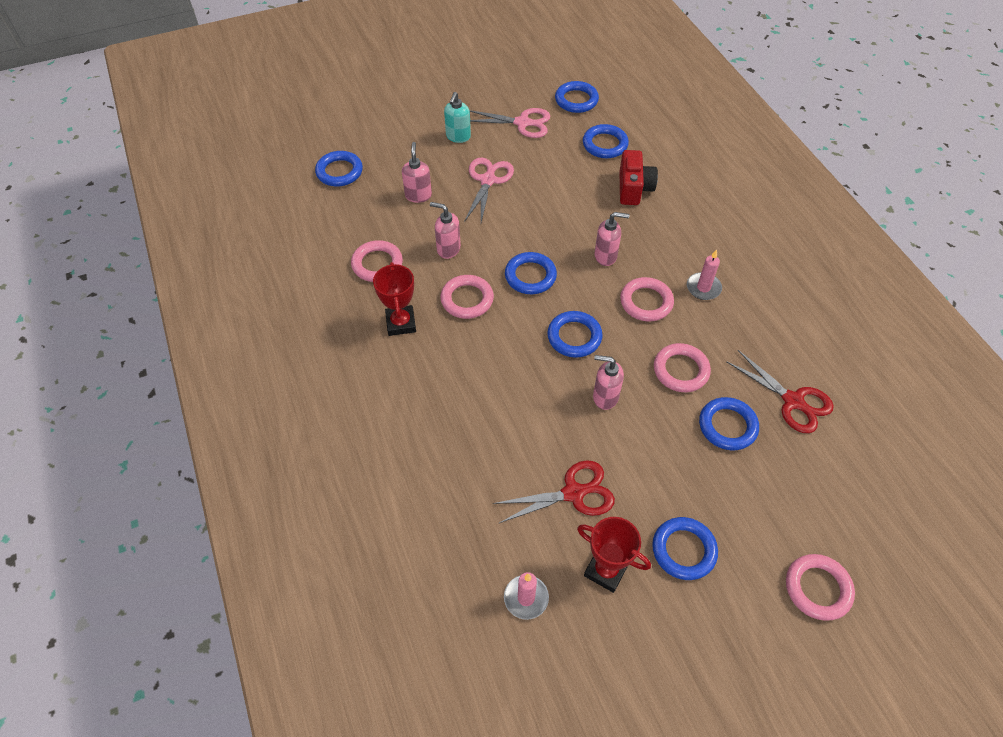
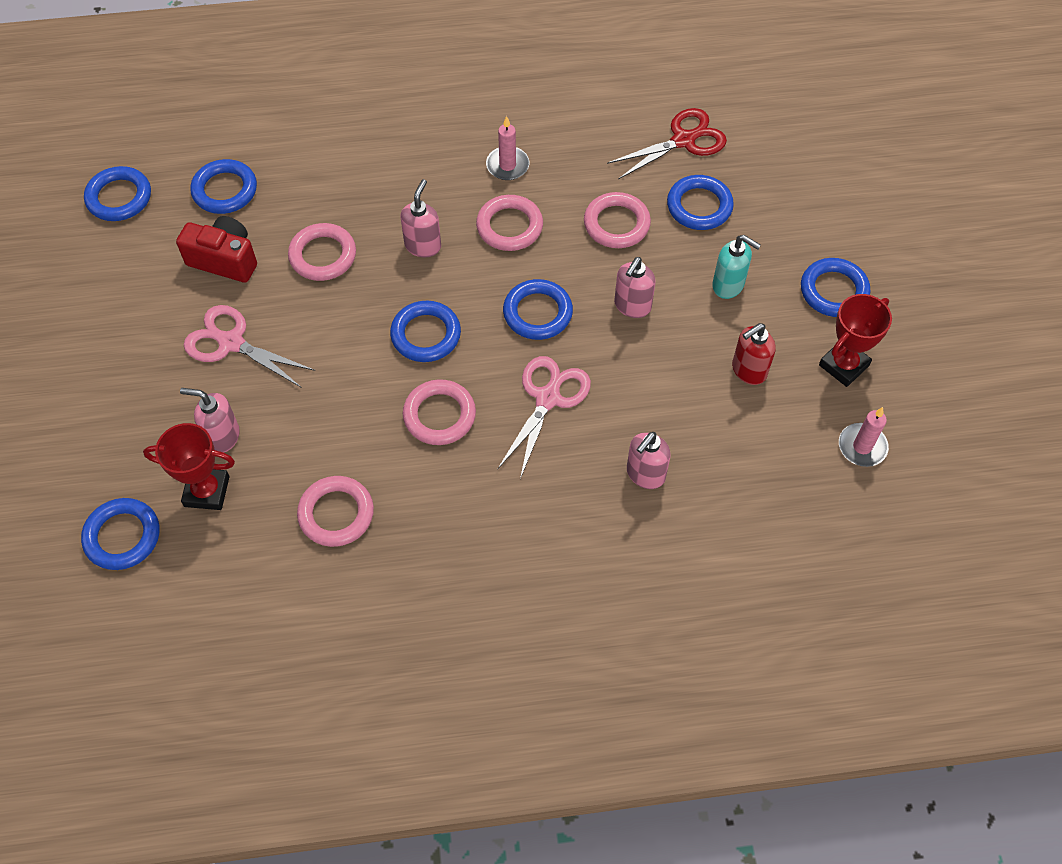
camera: 75 degrees left, 5 degrees up
red trophy [373,262,416,336] -> red trophy moved to [143,423,235,510]
pink soap dispenser [430,202,461,259] -> pink soap dispenser moved to [627,432,671,489]
turquoise soap dispenser [444,92,471,143] -> turquoise soap dispenser moved to [712,235,761,299]
pink scissors [469,108,550,138] -> pink scissors moved to [497,356,591,479]
red scissors [493,460,615,523] -> red soap dispenser [732,323,775,385]
red camera [620,150,658,205] -> red camera moved to [176,216,257,283]
pink ring [786,554,855,621] -> pink ring moved to [288,223,356,281]

